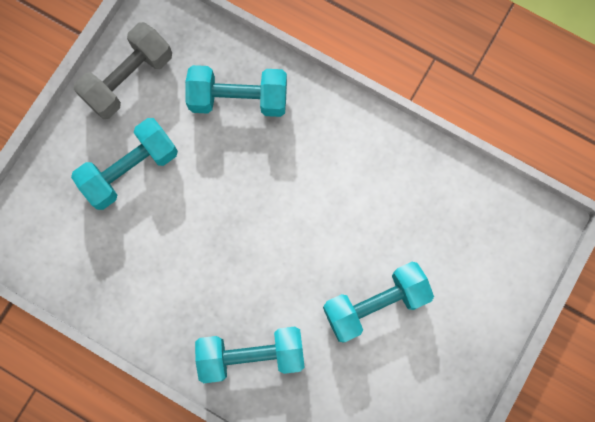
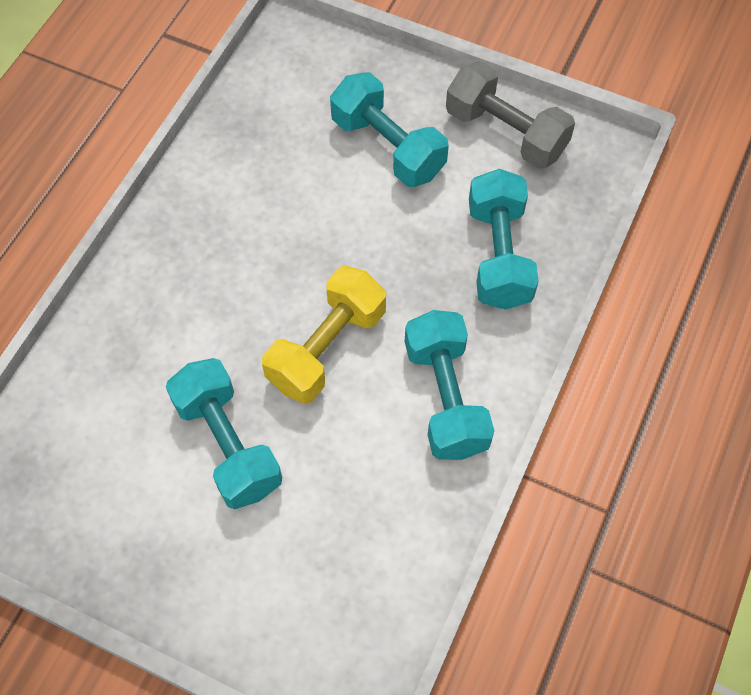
camera: 85 degrees right, 15 degrees down
turquoise dumbbell [195,327,305,383] -> turquoise dumbbell moved to [405,310,494,460]
none -> yellow dumbbell [262,266,386,404]

